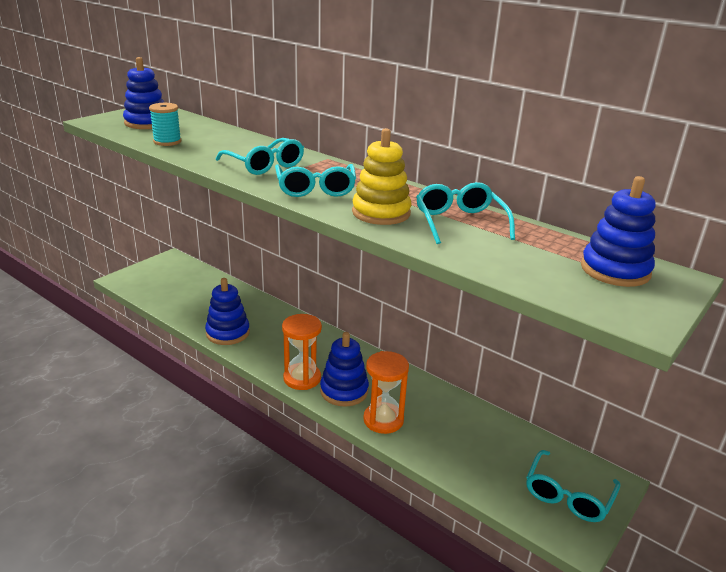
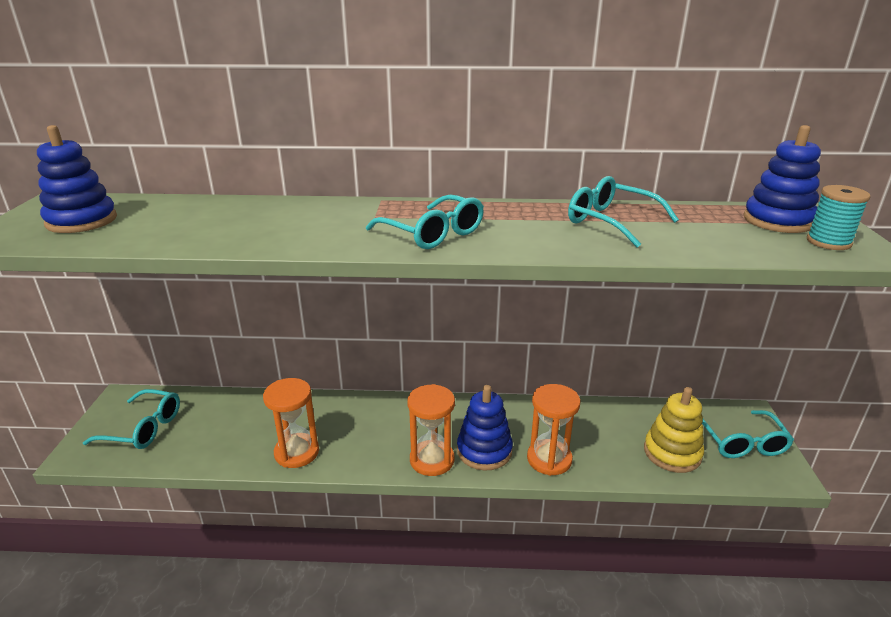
camera: 35 degrees left, 0 degrees up
turquoise spool [149,103,181,146] -> turquoise spool moved to [807,185,870,250]
blue stacking toy [205,278,250,345] -> orange hourglass [263,378,319,468]
turquoise glasses [216,138,304,175] -> turquoise glasses moved to [83,389,180,449]
yellow stacking toy [352,128,411,225] -> yellow stacking toy moved to [644,387,704,473]

